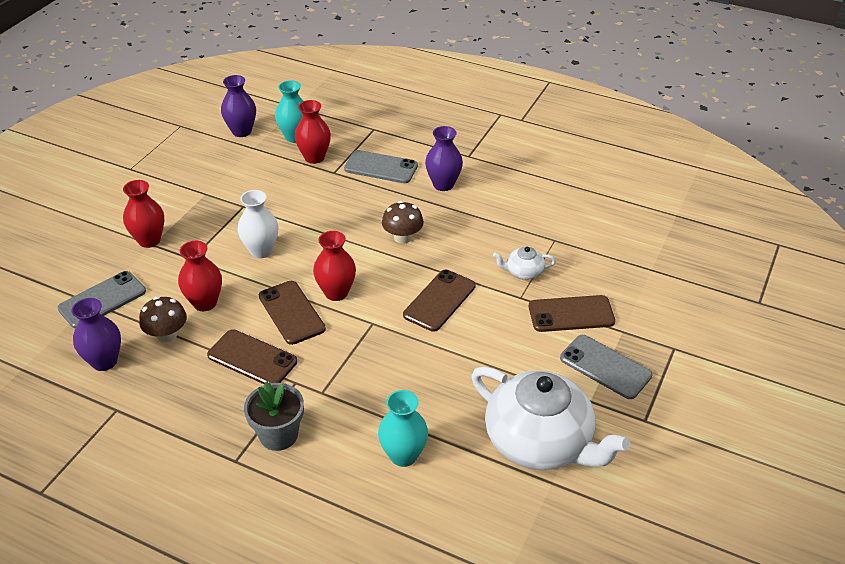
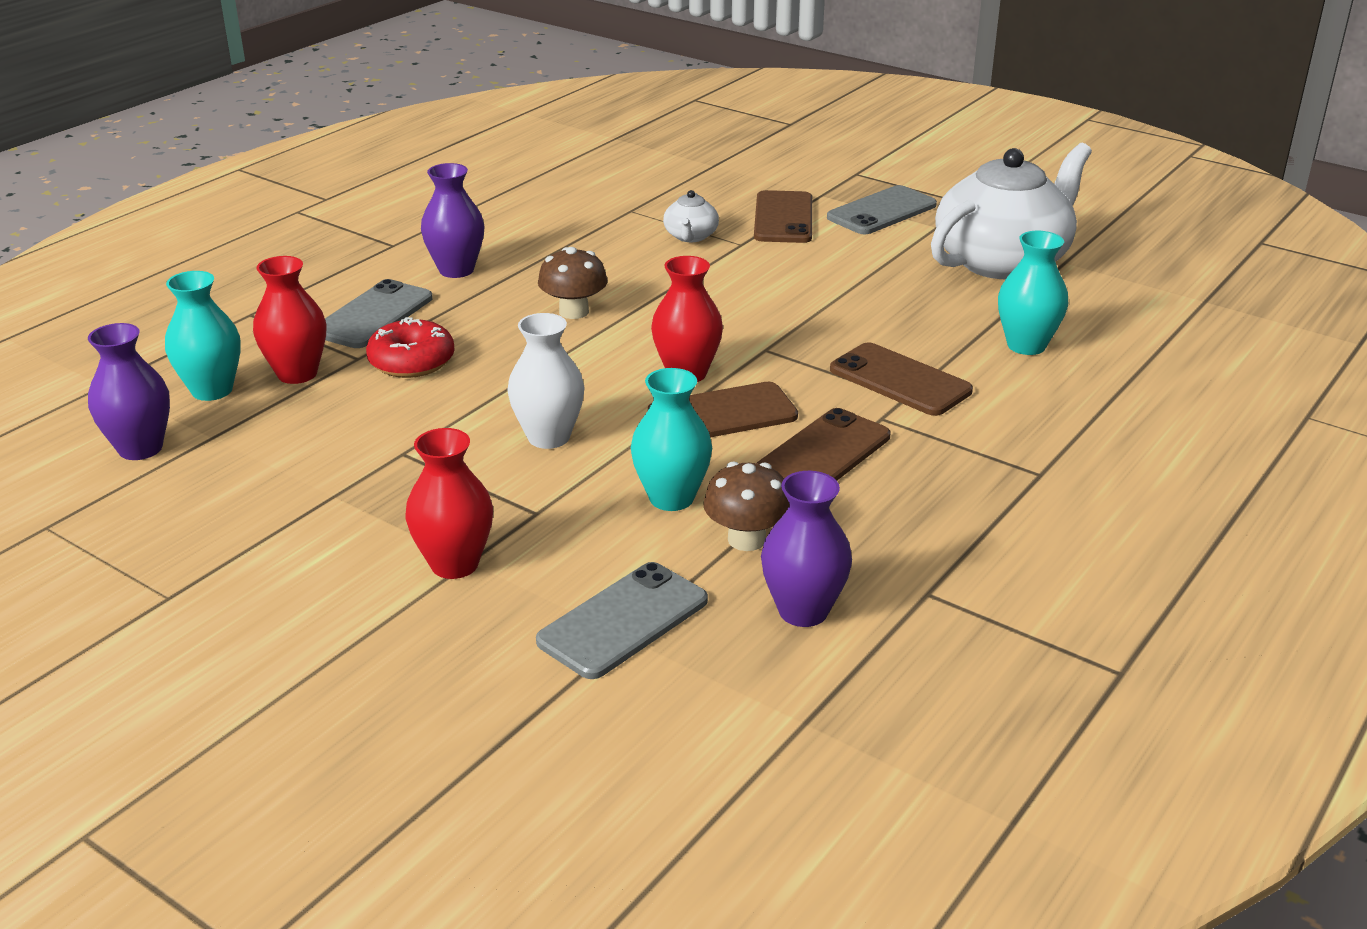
camera: 80 degrees left, 10 degrees down
grey phone [57,271,146,328] -> grey phone turned 75 degrees clockwise [536,562,708,679]
red vase [178,241,222,311] -> turquoise vase [631,368,712,511]
grey flower pot [244,381,304,451] -> none
brown phone [403,270,475,332] -> brown phone moved to [830,342,973,416]
none -> red donut [366,317,455,378]

